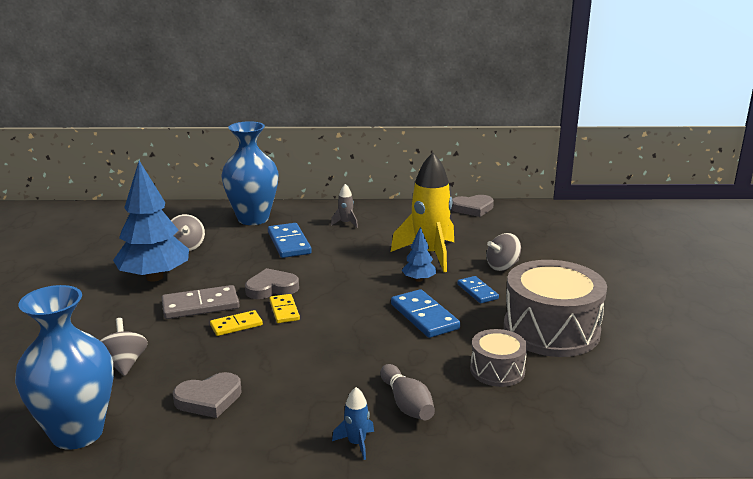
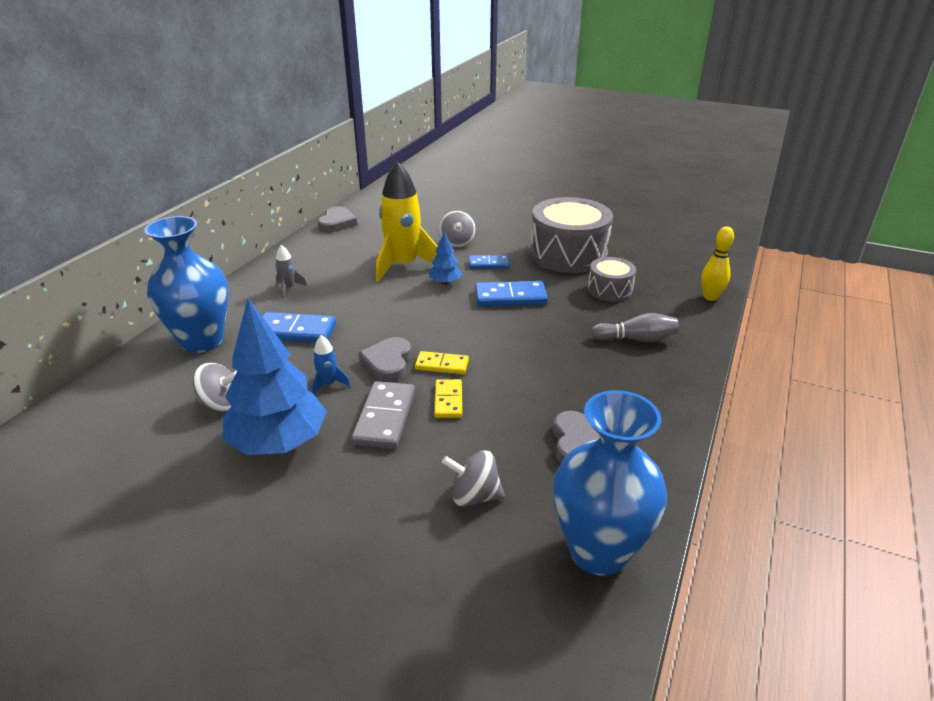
camera: 65 degrees left, 10 degrees up
blue rocket [332,387,374,460] -> blue rocket moved to [312,335,351,395]
none -> yellow bowling pin [701,226,734,301]

